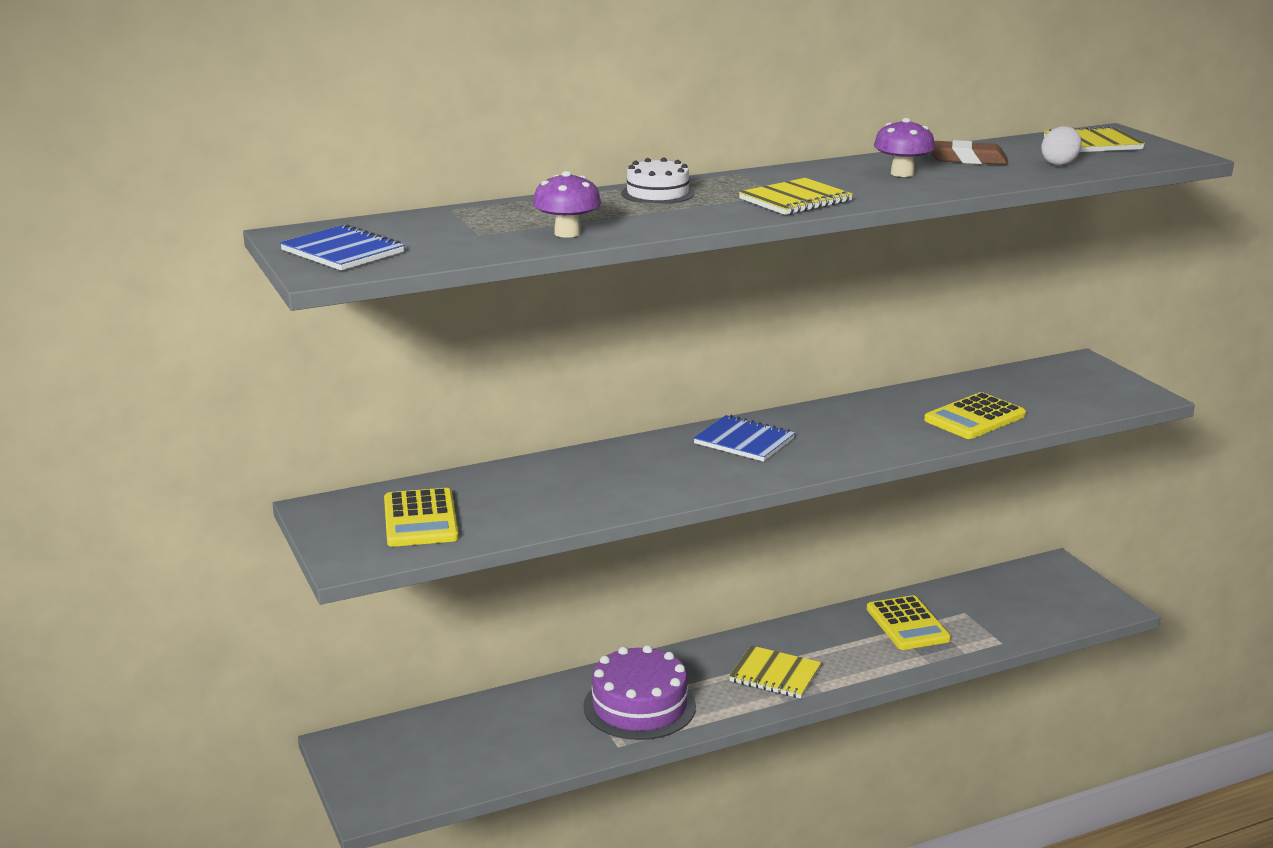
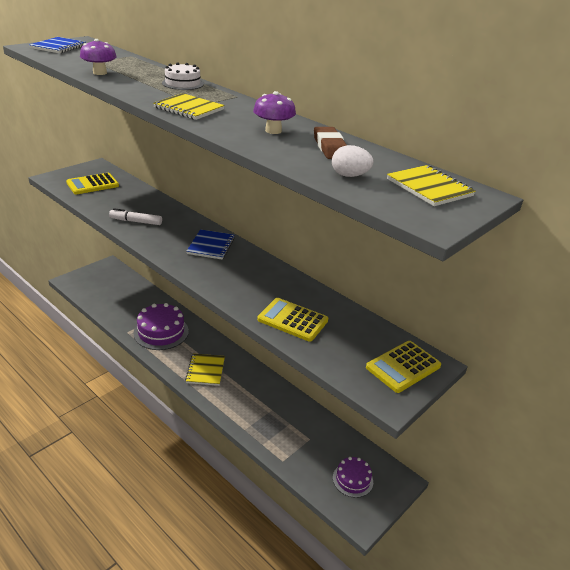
camera: 65 degrees right, 10 degrees up
yellow calculator [867,595,951,650] -> yellow calculator moved to [366,341,441,393]
none -> white marker [109,208,162,225]
none -> purple cake [333,457,373,498]

